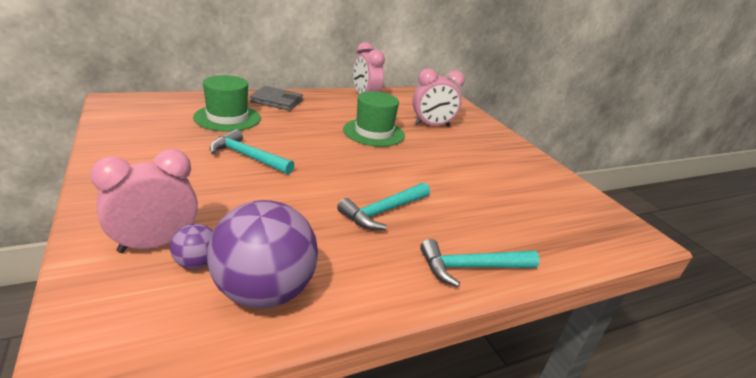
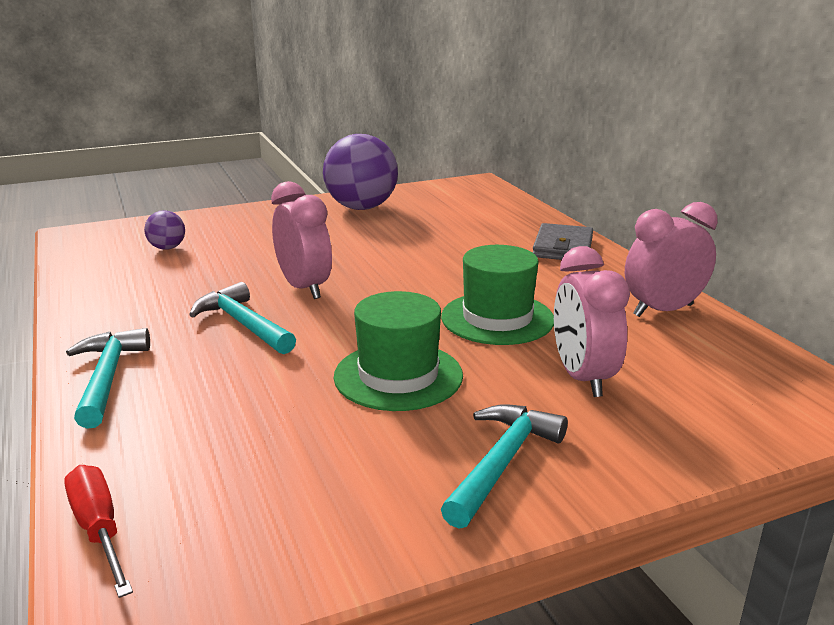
camera: 95 degrees right, 5 degrees down
pink clock [90,149,198,253] -> pink clock moved to [271,181,332,299]
green hat [193,75,261,132] -> green hat moved to [334,291,463,411]
purple ball [207,200,318,308] -> purple ball moved to [323,134,398,210]
turquoise hammer [210,129,294,175] -> turquoise hammer moved to [441,404,568,529]
none -> red screwdriver [64,465,133,598]

